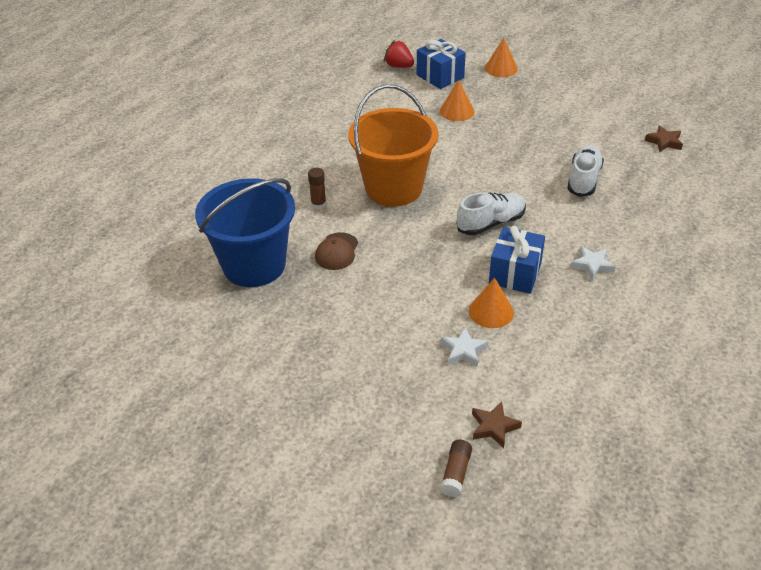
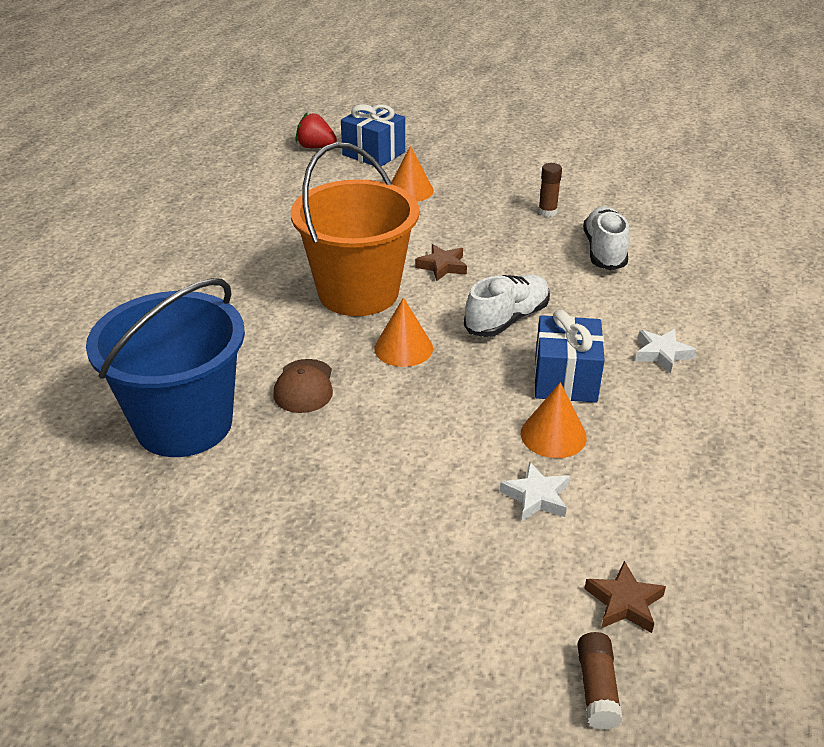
camera: 15 degrees left, 5 degrees down
brown glue stick [308,168,326,210] -> brown glue stick moved to [538,163,562,217]
orange cone [485,38,518,77] -> orange cone moved to [374,297,433,367]
brown star [645,125,683,152] -> brown star moved to [415,244,467,281]

